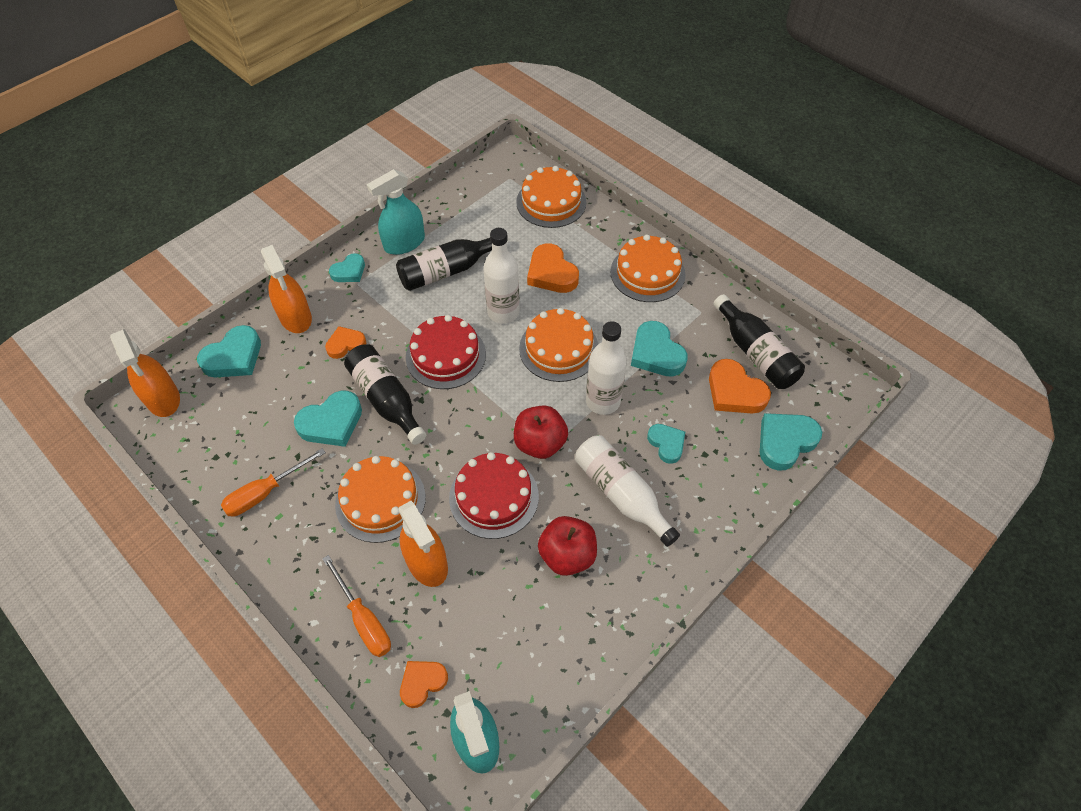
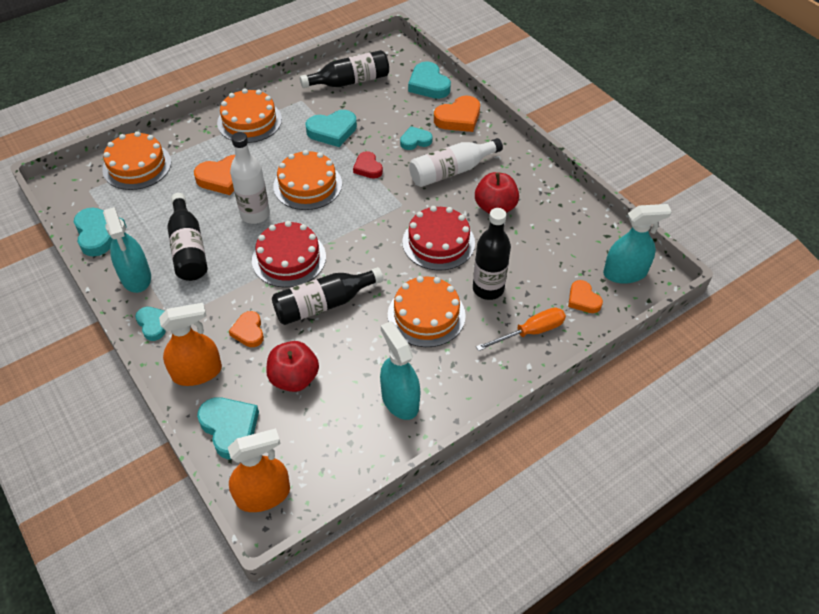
camera: 80 degrees left, 5 degrees down
orange screwdriver [221,448,326,517] -> turquoise spray bottle [380,321,421,420]
turquoise heart [294,390,362,447] -> turquoise heart moved to [74,208,127,257]
orange spray bottle [398,501,448,587] -> black bottle [473,208,511,300]
red apple [514,405,568,459] -> red apple moved to [266,341,319,392]
white bottle [586,321,627,415] -> red heart [353,151,383,179]
orange heart [709,359,771,414] -> orange heart moved to [434,96,480,132]

